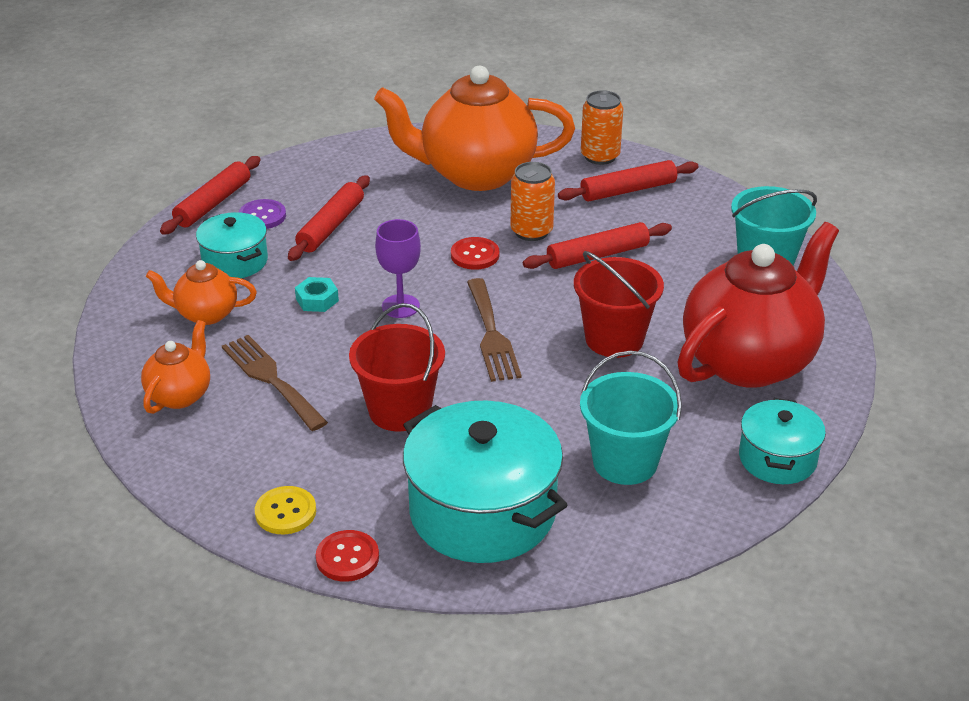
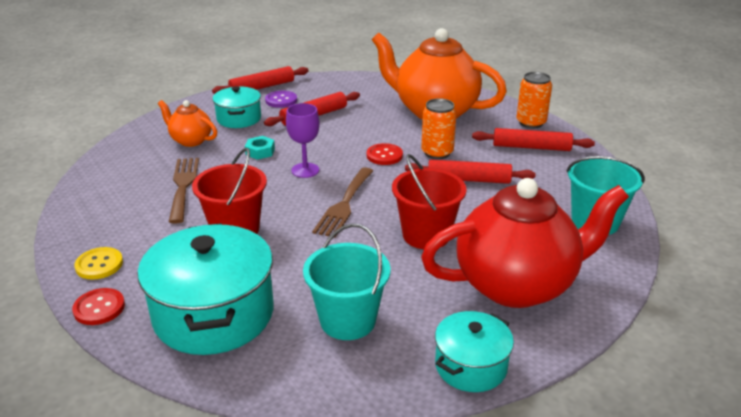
camera: 30 degrees right, 5 degrees down
orange teapot [141,320,210,414] -> none

